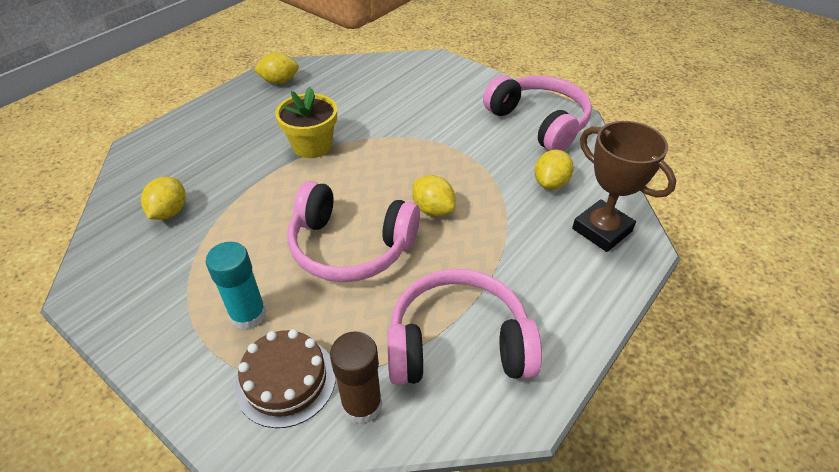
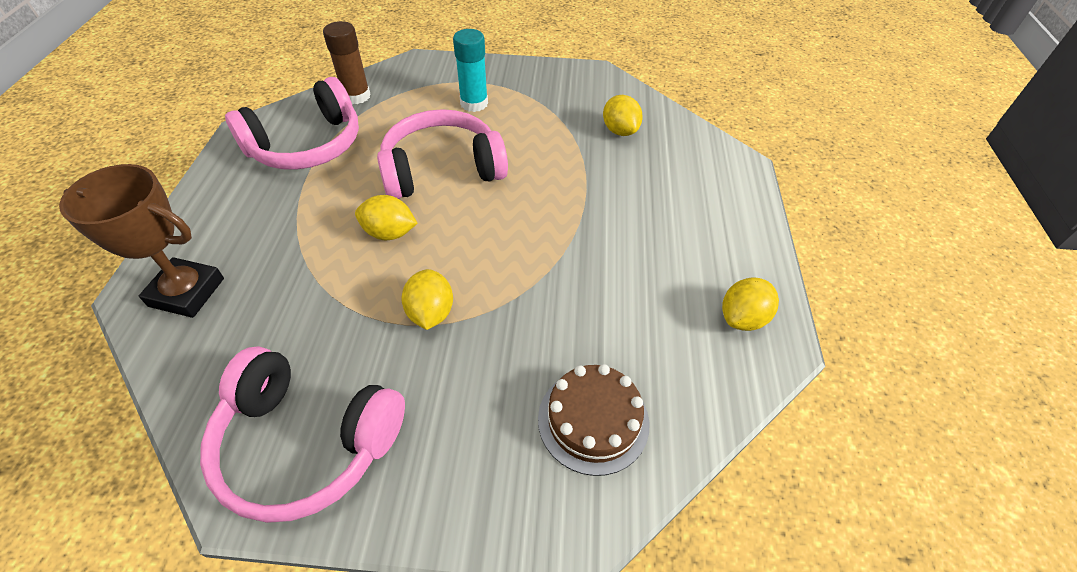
camera: 145 degrees right, 5 degrees up
brown cake [235,329,336,428] -> brown cake moved to [538,364,650,476]
yellow flower pot [275,87,337,158] -> none
yellow lemon [535,150,574,189] -> yellow lemon moved to [401,269,453,330]

